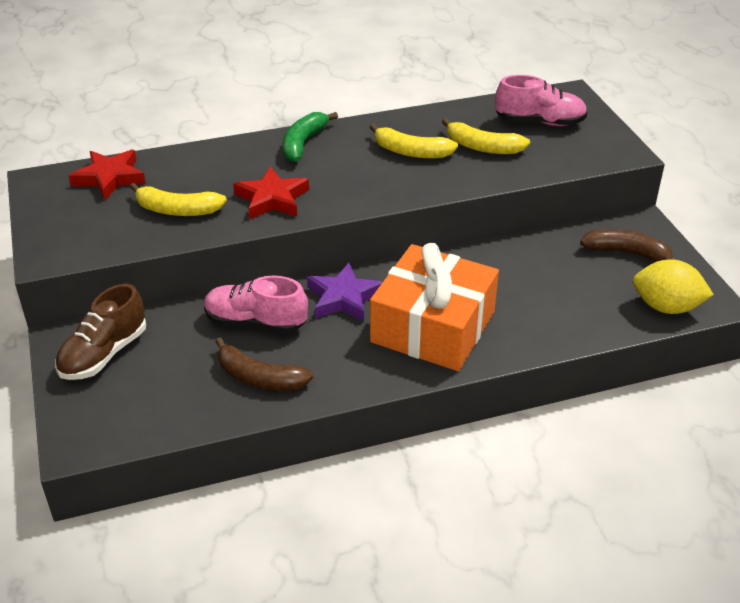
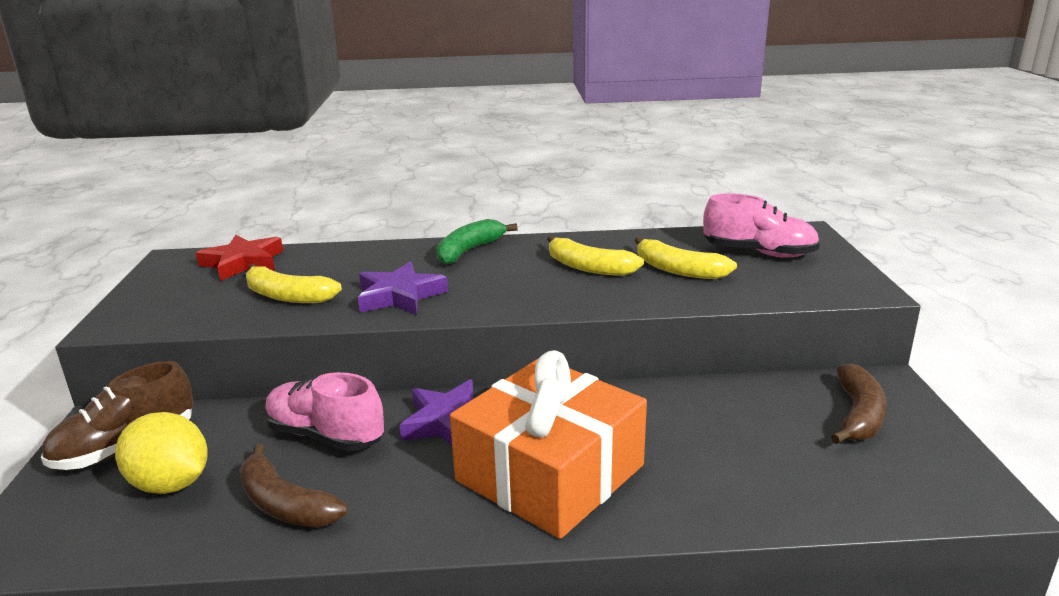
camera: 15 degrees right, 15 degrees down
red star [233,167,309,220] -> purple star [358,262,448,315]
brown banana [580,229,676,262] -> brown banana turned 75 degrees clockwise [831,363,886,444]
yellow lemon [633,259,714,314] -> yellow lemon moved to [115,412,208,494]

